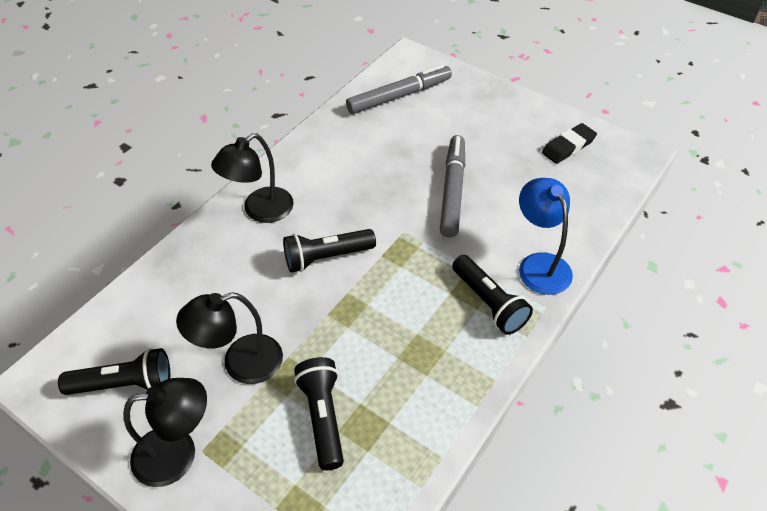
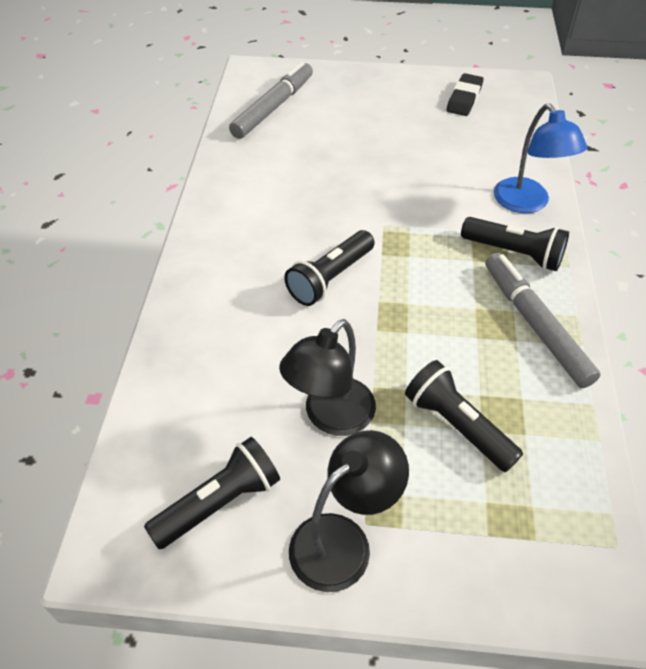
camera: 30 degrees left, 0 degrees up
black lamp [211,133,294,223] -> none
grey marker [440,135,465,238] -> grey marker moved to [485,253,601,388]
blue lamp [519,178,573,295] -> blue lamp turned 150 degrees counterclockwise [494,104,587,213]

